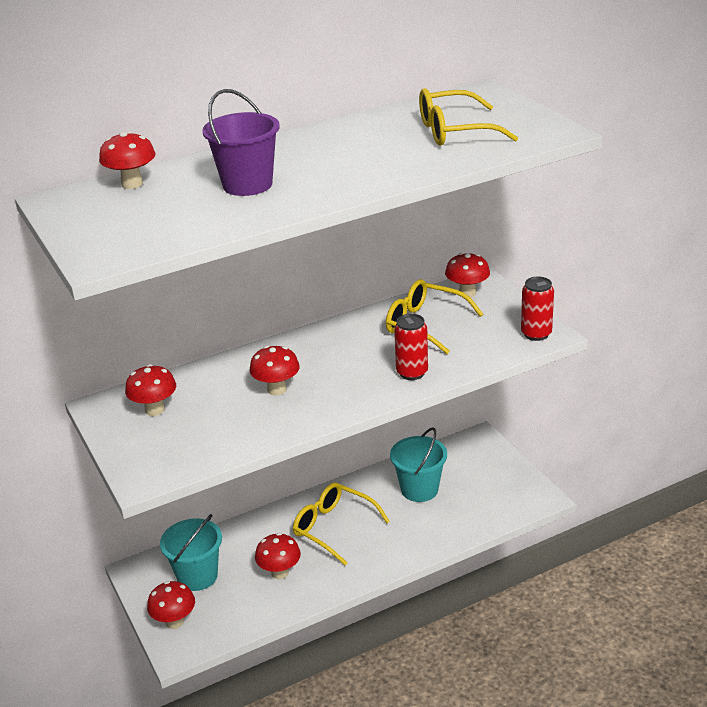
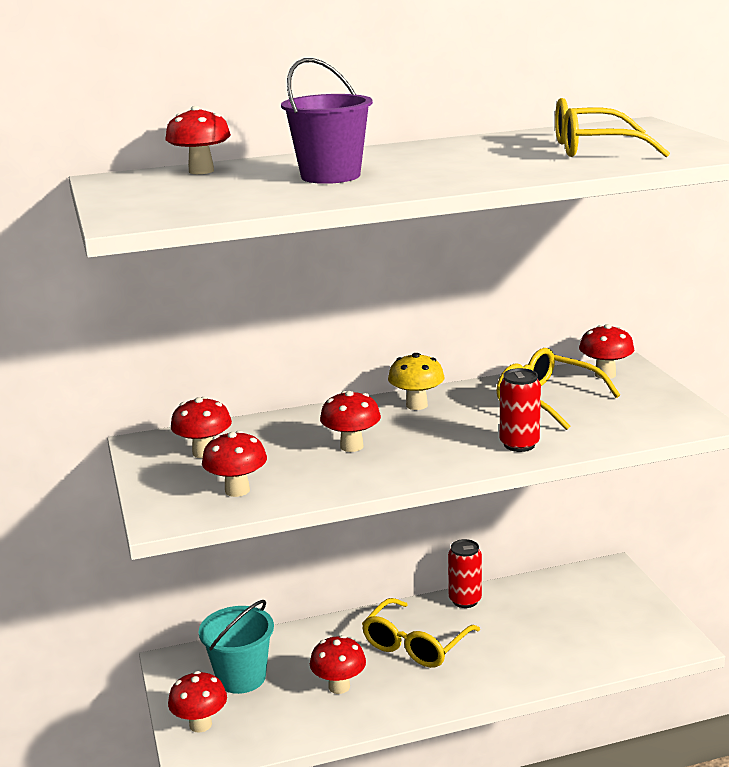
camera: 10 degrees right, 10 degrees down
yellow glasses [293,482,390,565] -> yellow glasses turned 105 degrees counterclockwise [362,598,480,668]
turquoise bucket [390,427,447,502] -> none
red can [521,276,554,341] -> red can moved to [448,539,482,608]
none -> red mushroom [202,431,267,497]
none -> yellow mushroom [388,353,445,410]

